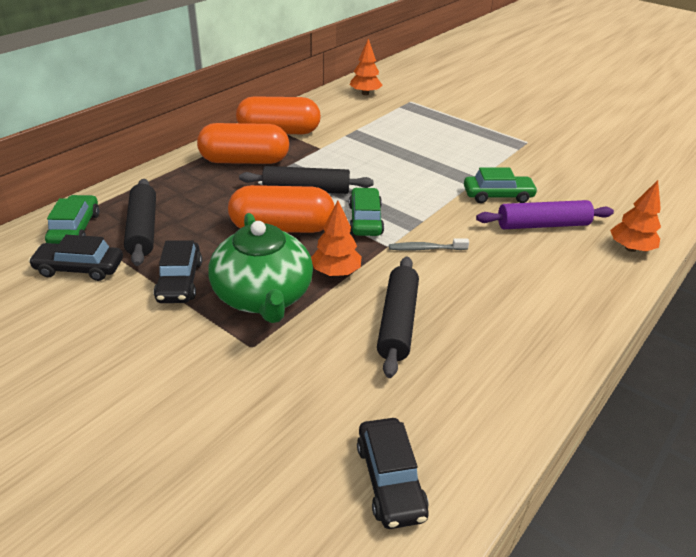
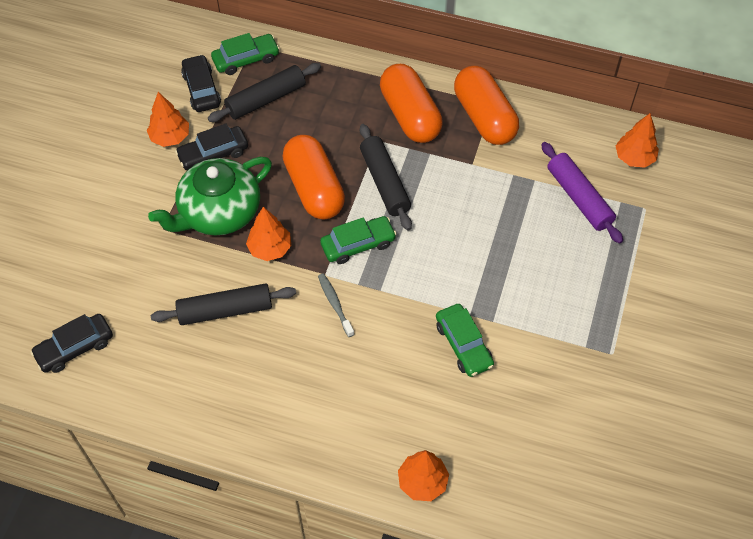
camera: 70 degrees right, 20 degrees up
purple rolling pin [476,200,614,229] -> purple rolling pin moved to [541,142,623,244]
none -> orange tree [147,92,189,147]

